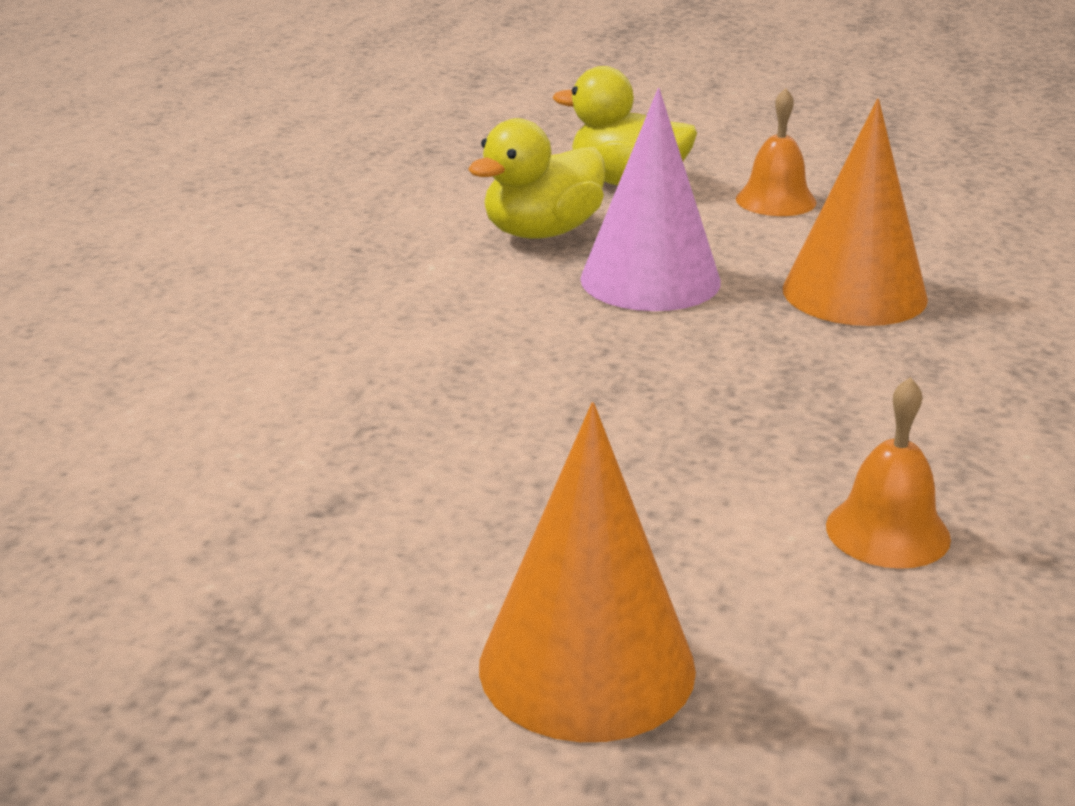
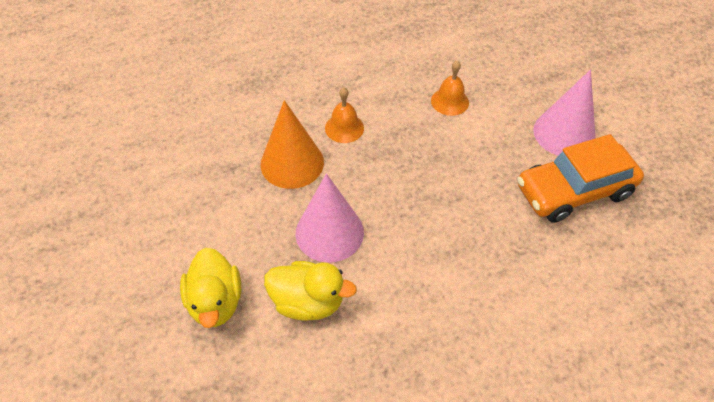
camera: 125 degrees left, 25 degrees up
orange cone [479,402,696,742] -> pink cone [533,70,596,156]
orange bell [736,88,817,216] -> orange bell moved to [325,87,364,143]
none -> orange car [517,134,644,223]

